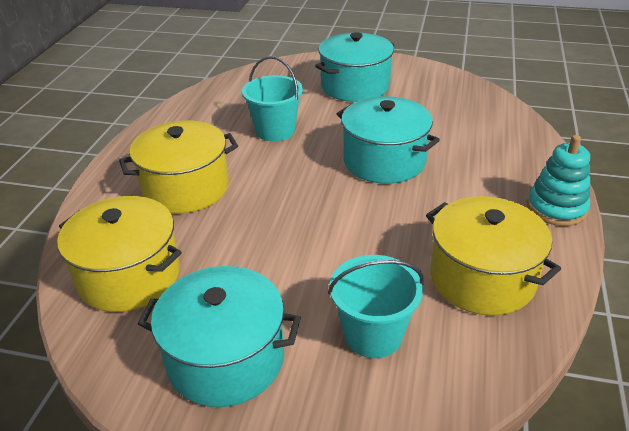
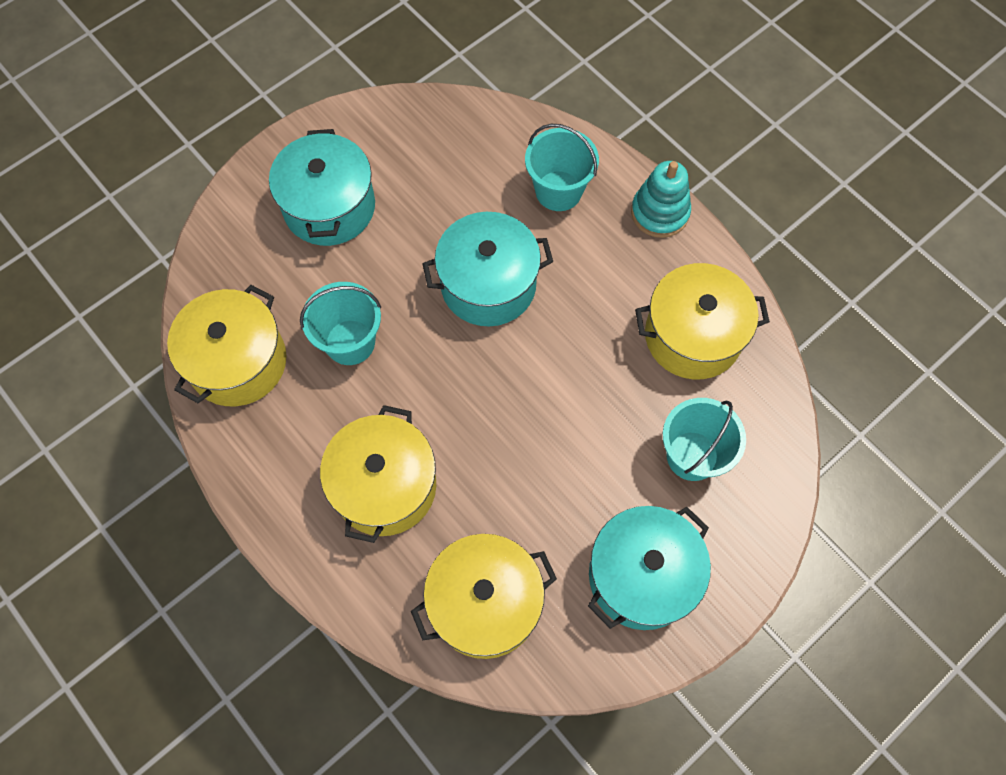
camera: 55 degrees left, 30 degrees up
none -> yellow pot [167,285,287,406]
none -> turquoise bucket [525,124,599,211]

